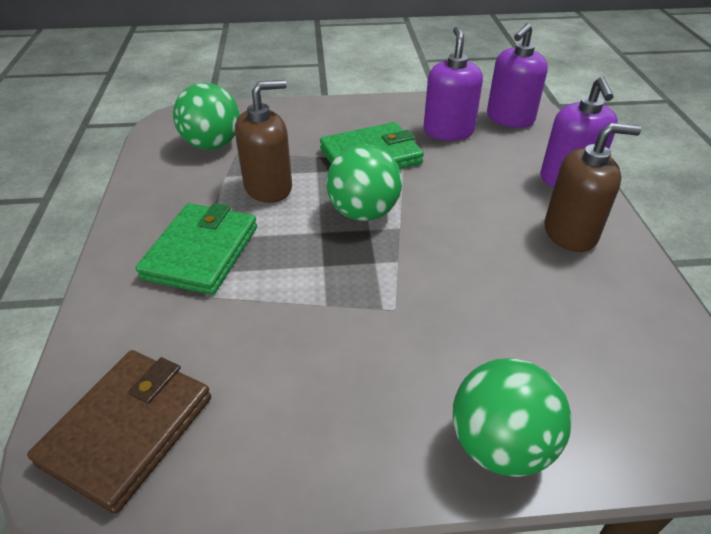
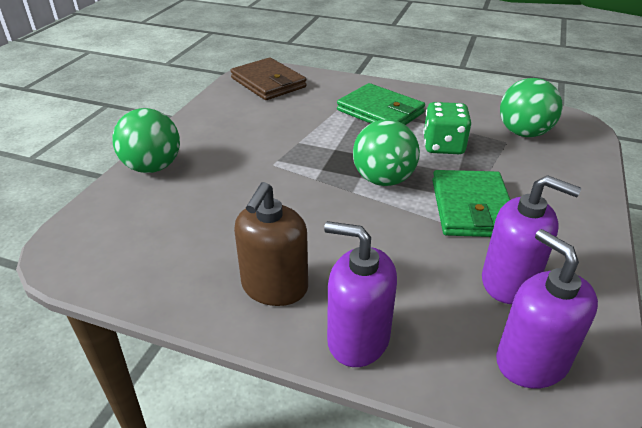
camera: 115 degrees right, 5 degrees down
brown soap dispenser [235,80,292,203] -> green dice [423,102,472,154]

